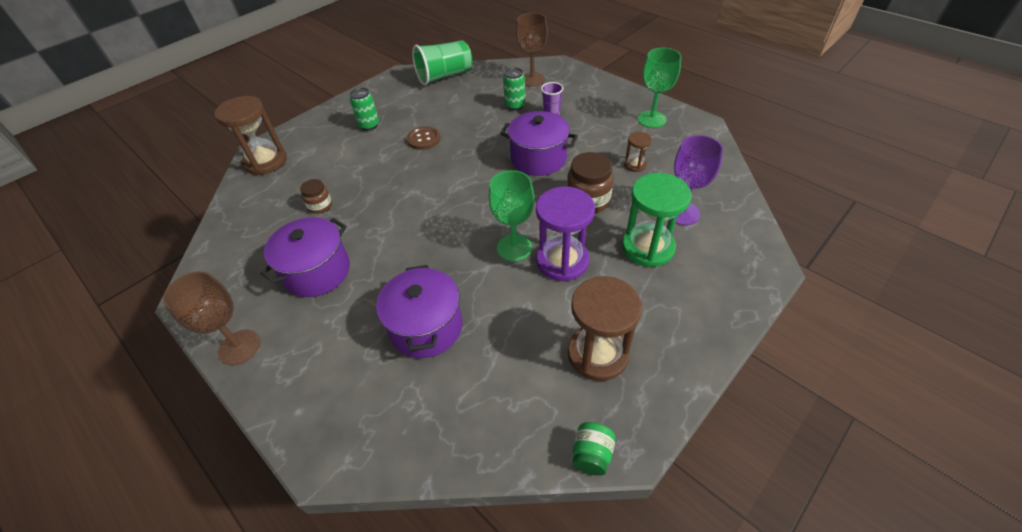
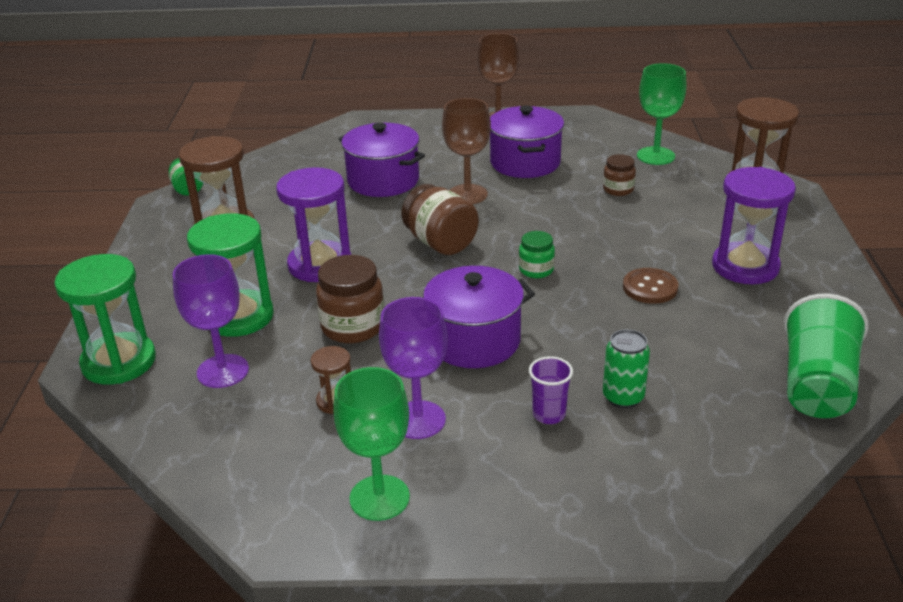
camera: 135 degrees right, 15 degrees down
green can [350,87,379,131] -> purple hourglass [712,167,796,284]
green goblet [489,170,535,261] -> green goblet moved to [637,63,687,165]
brown goblet [516,13,548,87] -> brown goblet moved to [442,98,491,204]
none -> green hourglass [54,254,156,385]
none -> purple goblet [379,297,448,439]
none -> brown jar [401,184,479,255]
none -> green jar [519,231,555,278]

